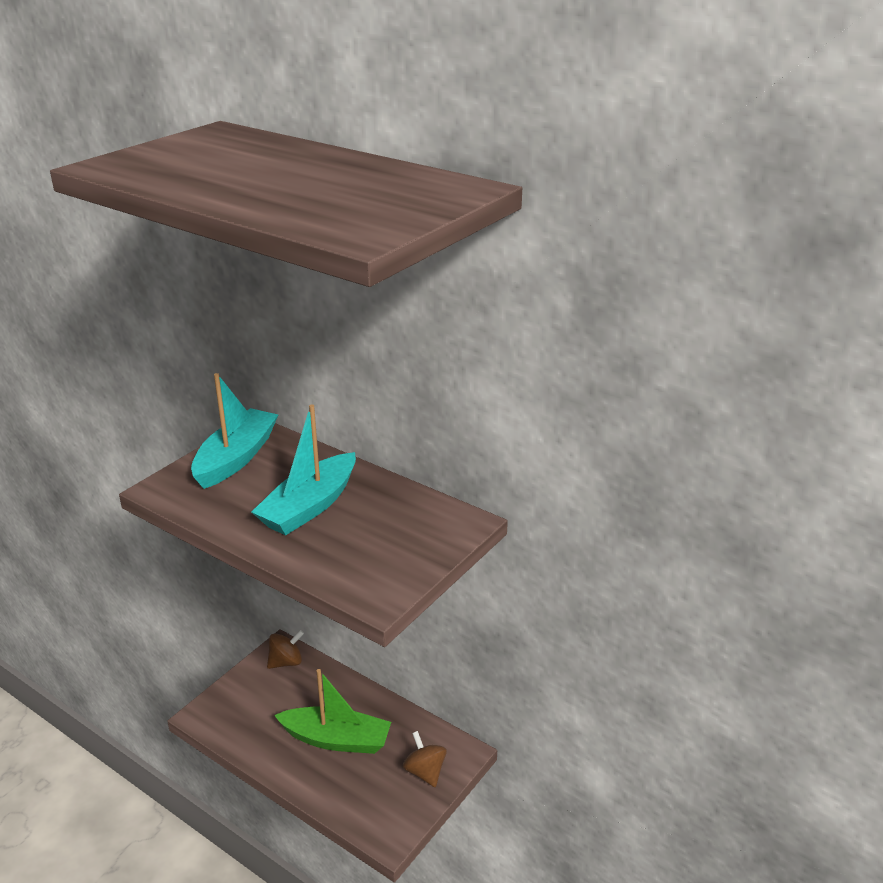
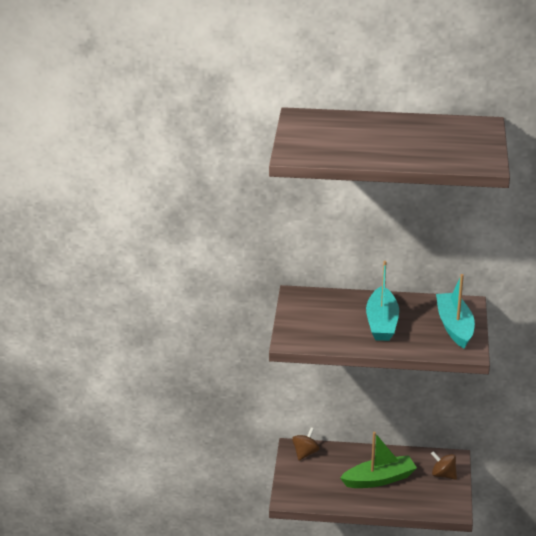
camera: 30 degrees left, 0 degrees up
turquoise boat [191,373,278,489] -> turquoise boat moved to [436,274,475,348]

